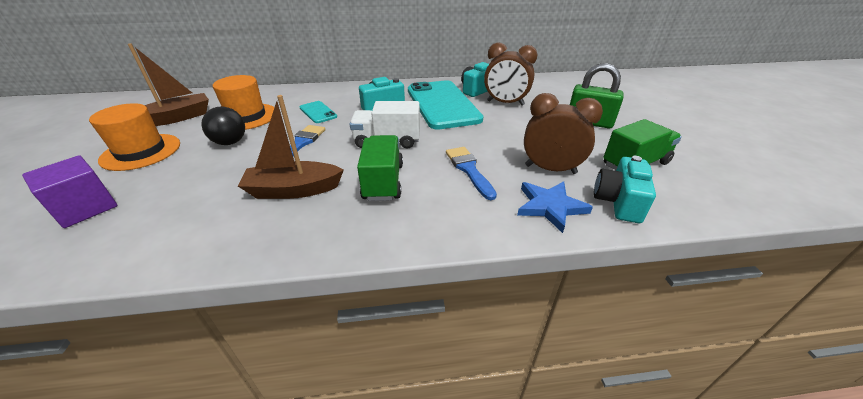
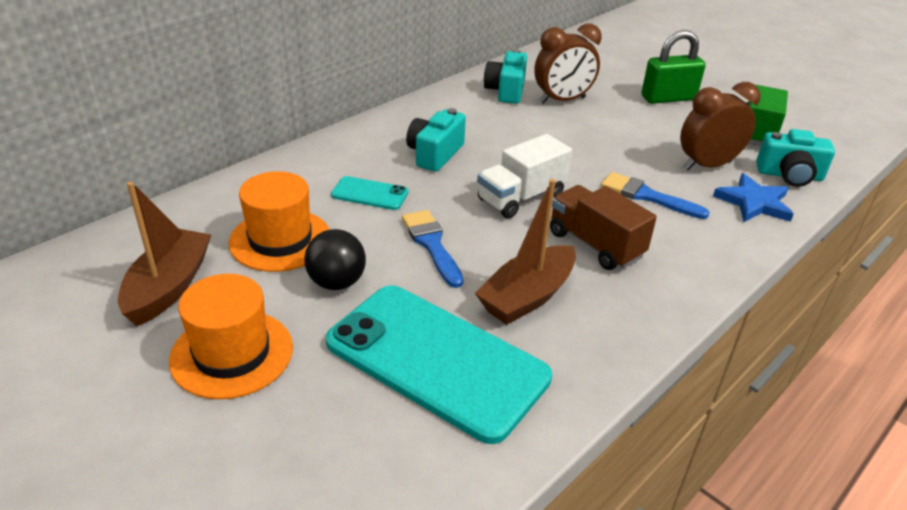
camera: 40 degrees left, 0 degrees up
purple cube [22,155,118,228] -> none
green truck [357,135,403,201] -> brown truck [550,185,657,270]
turquoise phone [408,80,484,129] -> turquoise phone moved to [326,285,552,444]
turquoise camera [594,156,656,223] -> turquoise camera turned 60 degrees counterclockwise [756,129,835,187]

